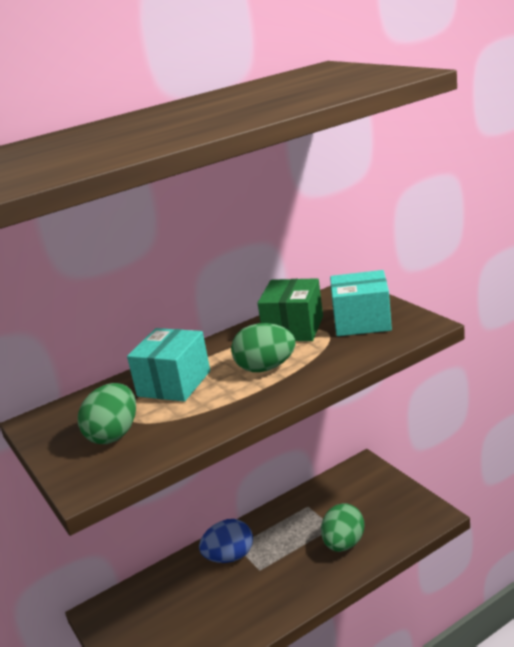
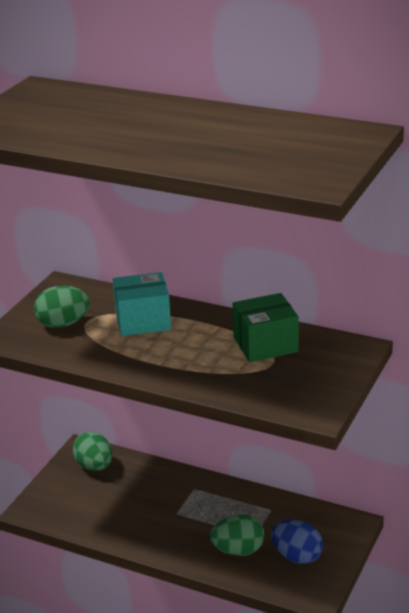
camera: 55 degrees right, 5 degrees up
blue egg [199,519,253,563] -> blue egg moved to [271,520,323,564]
green egg [231,323,295,372] -> green egg moved to [73,431,112,471]
turquoise box [330,270,392,336] -> none

